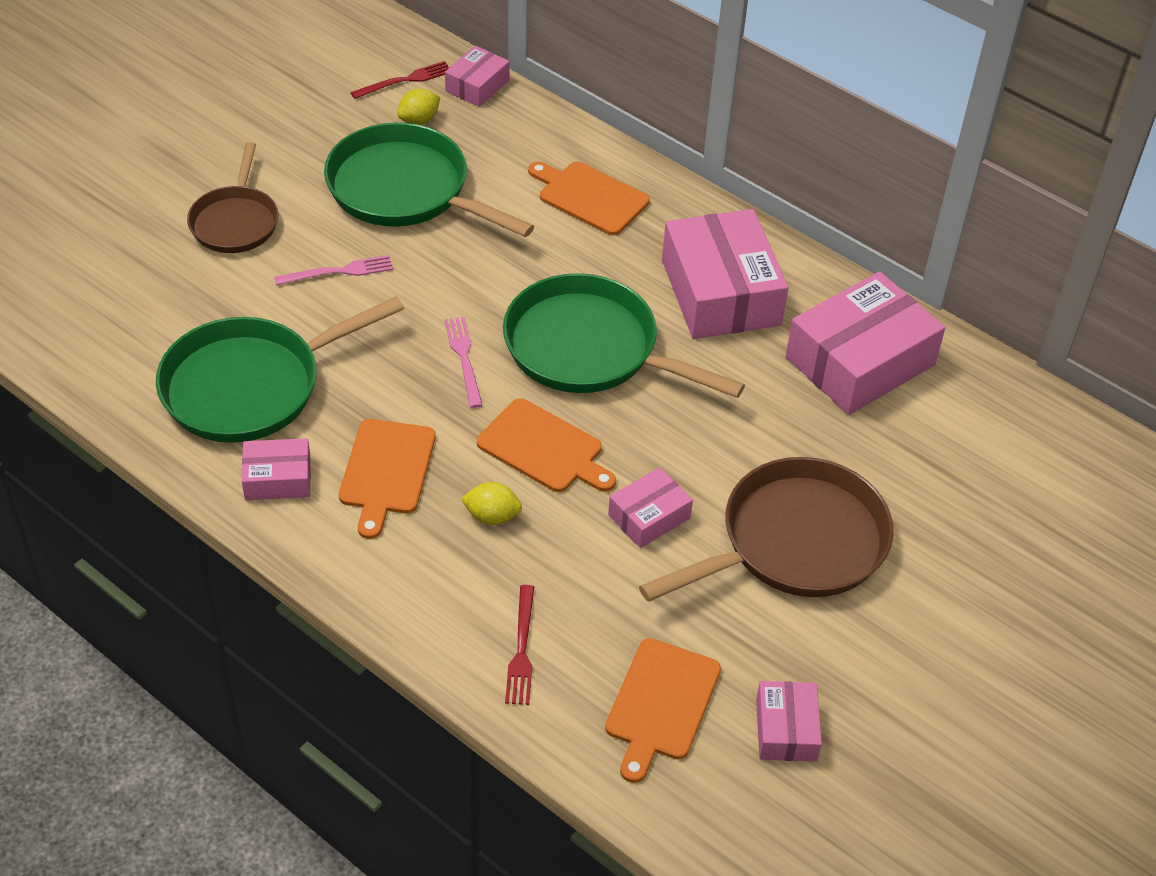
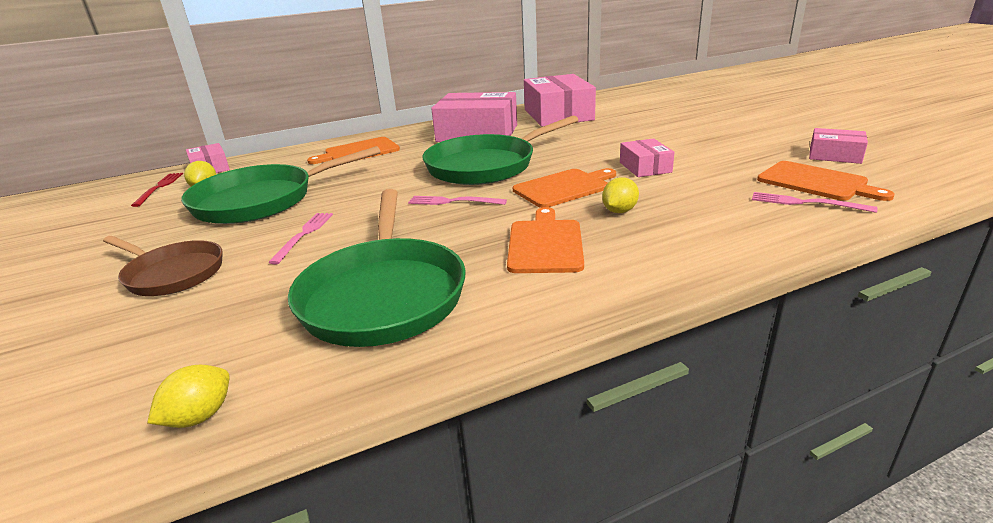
camera: 60 degrees left, 20 degrees down
pink box [242,438,311,500] -> none
orange cutting board [339,419,436,539] -> orange cutting board turned 120 degrees counterclockwise [507,207,584,273]
red fork [505,585,534,705] -> none
brown pan [639,457,894,602] -> none
none -> yellow lemon [147,365,230,428]
none -> pink fork [752,192,878,213]

